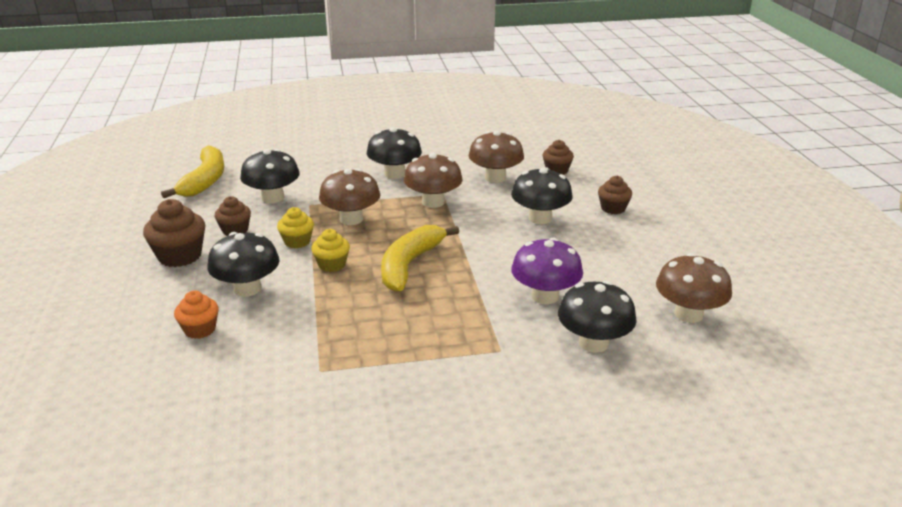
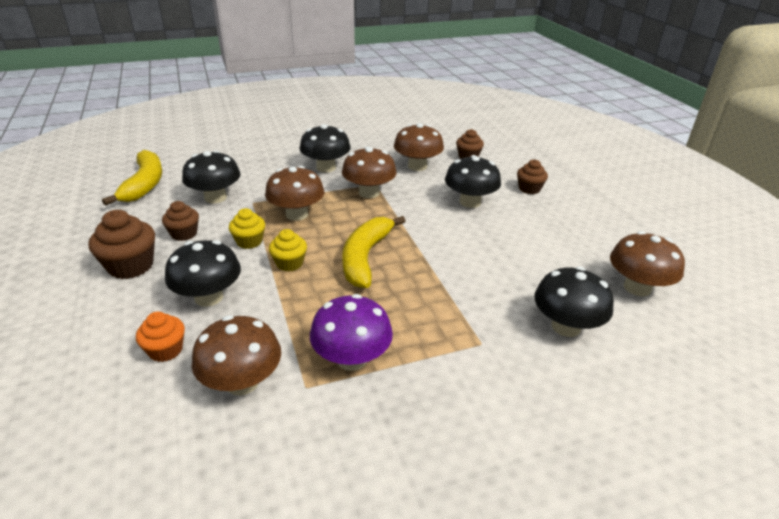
camera: 10 degrees left, 5 degrees up
purple mushroom [511,238,583,304] -> purple mushroom moved to [310,294,393,371]
none -> brown mushroom [192,315,281,396]

